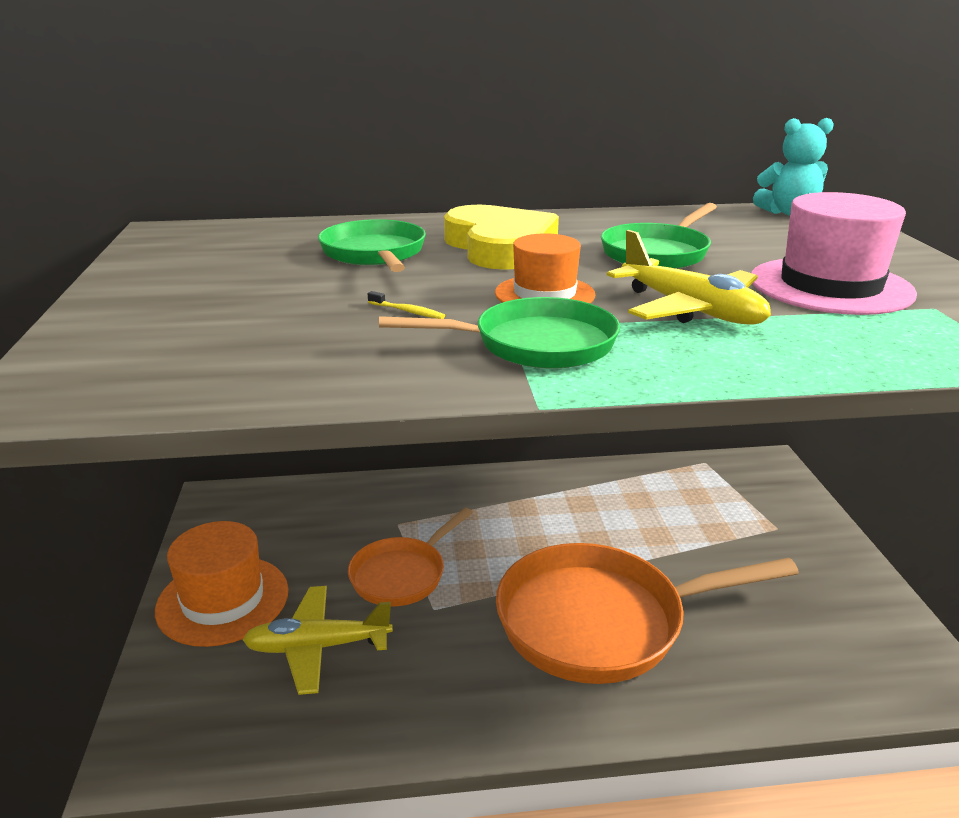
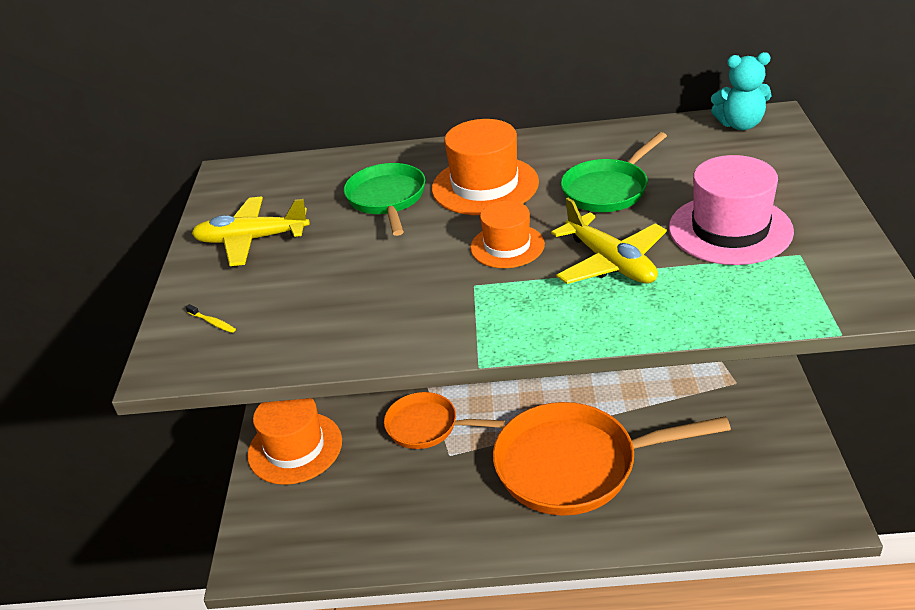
camera: 10 degrees right, 10 degrees up
yellow plane [242,586,393,695] -> yellow plane moved to [191,197,310,266]
orange pan [348,508,473,606] -> orange pan turned 60 degrees clockwise [384,392,505,449]
yellow toothbrush [368,291,445,319] -> yellow toothbrush moved to [186,304,236,333]
green pan [379,297,620,369] -> none
yellow heart [444,205,559,270] -> orange hat [432,119,539,215]

